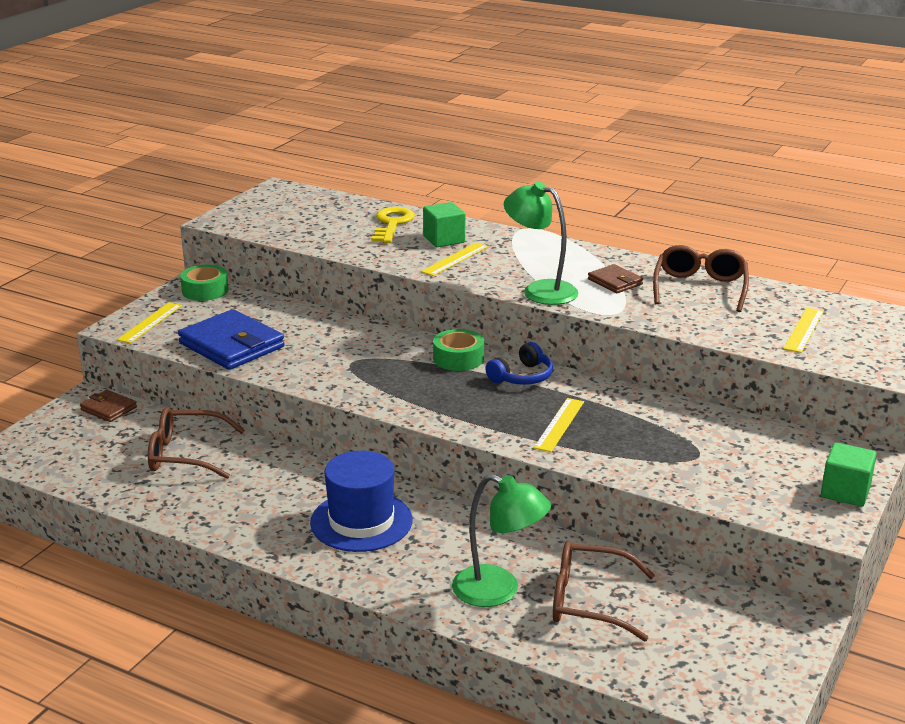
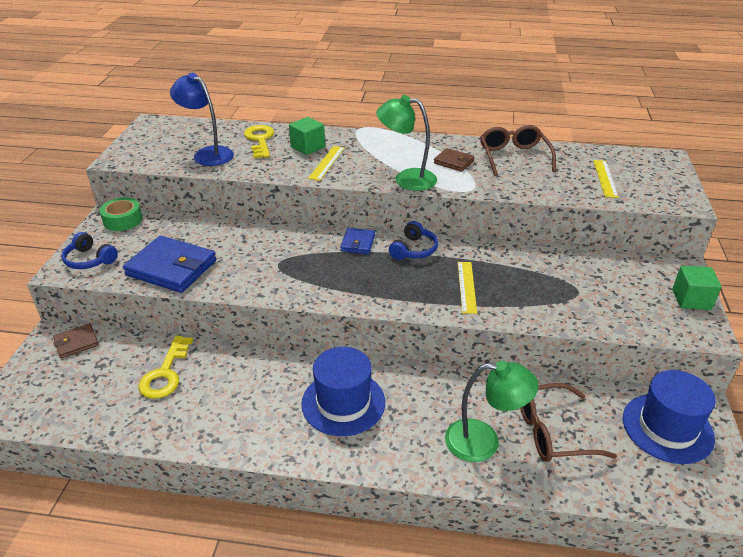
camera: 20 degrees left, 10 degrees up
brown wallet [80,390,137,422] -> brown wallet turned 45 degrees counterclockwise [53,323,99,358]
yellow ruler [117,302,182,343] -> blue headphones [62,232,118,269]
brown glasses [148,407,245,479] -> yellow key [138,336,193,399]
green tape [433,329,484,371] -> blue wallet [340,228,375,254]
none -> blue lamp [170,73,234,166]
none -> blue hat [623,370,716,464]

